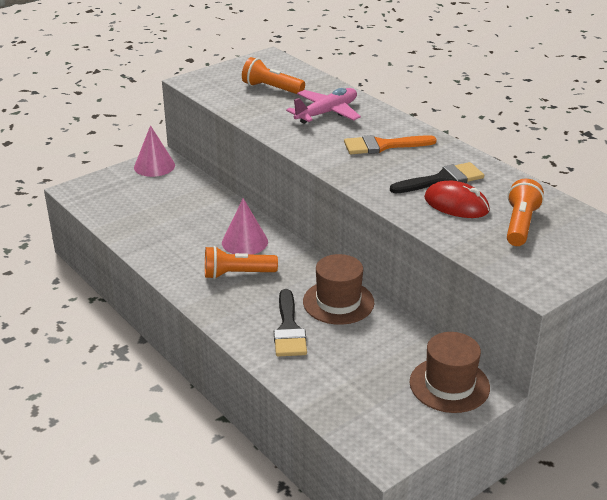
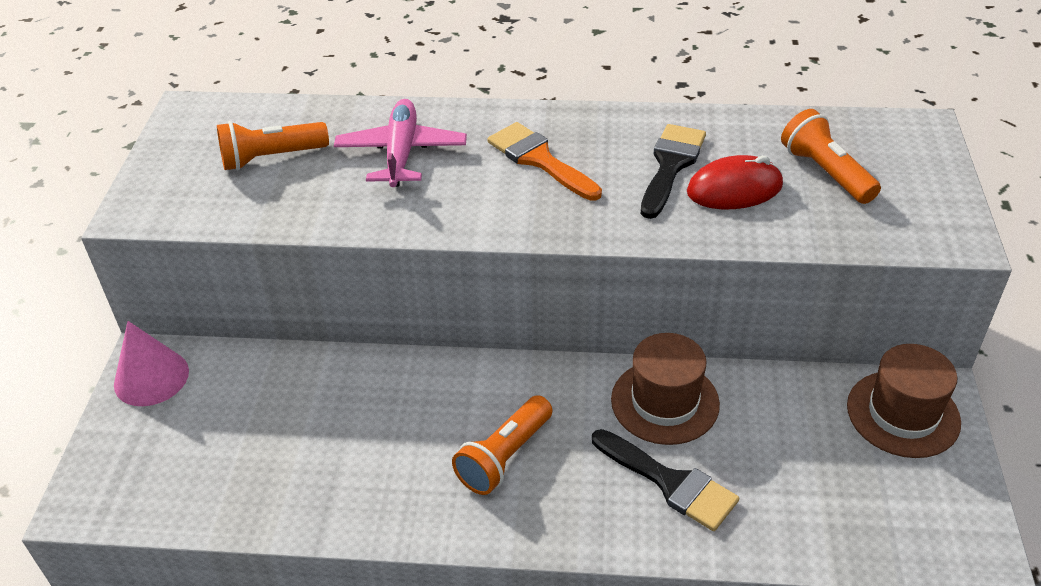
camera: 45 degrees left, 10 degrees up
pink cone [222,198,268,255] -> none
orange brush [344,135,437,154] -> orange brush turned 105 degrees clockwise [488,122,602,201]

